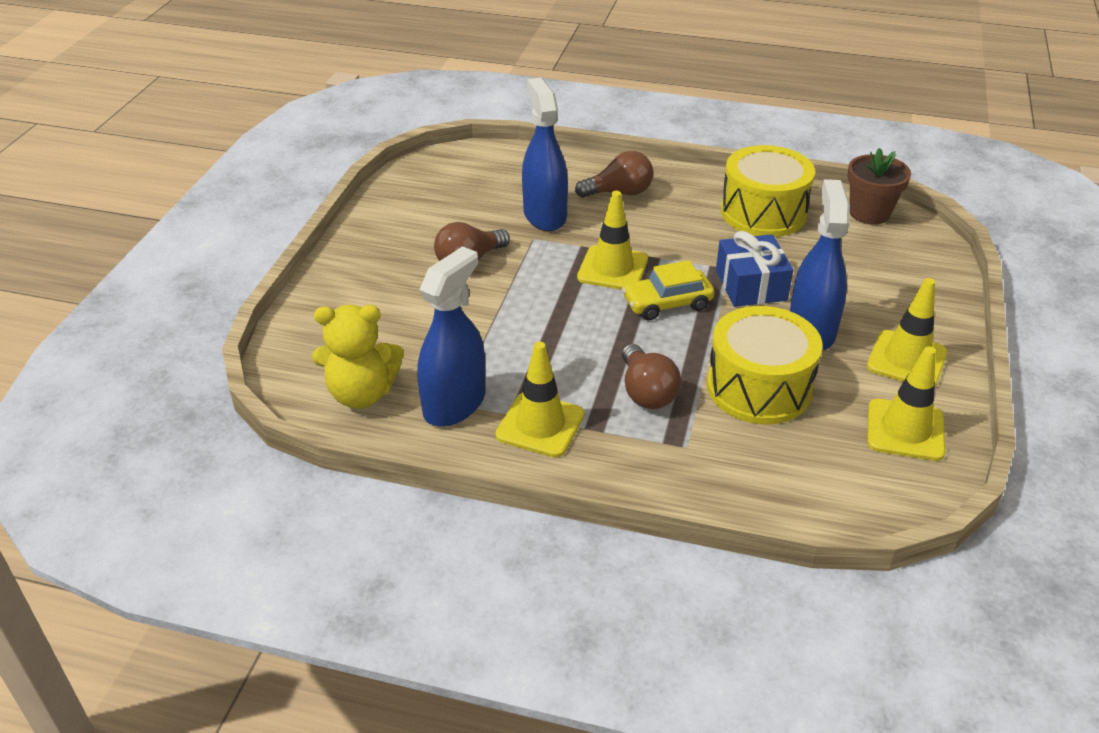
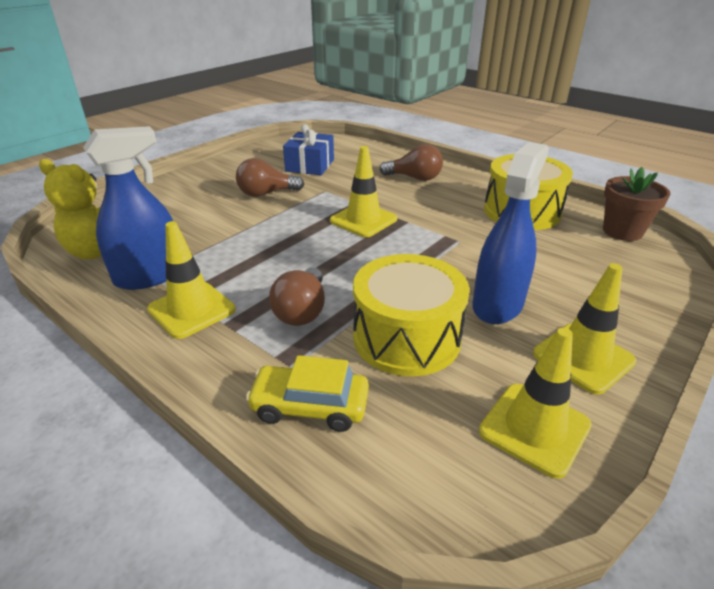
camera: 25 degrees right, 5 degrees down
blue spray bottle [522,77,568,231] -> none
yellow car [622,260,714,320] -> yellow car moved to [246,355,369,432]
blue gift [716,231,793,307] -> blue gift moved to [283,124,334,175]

